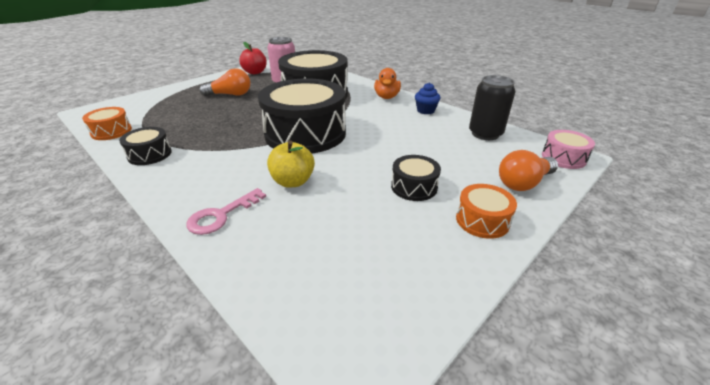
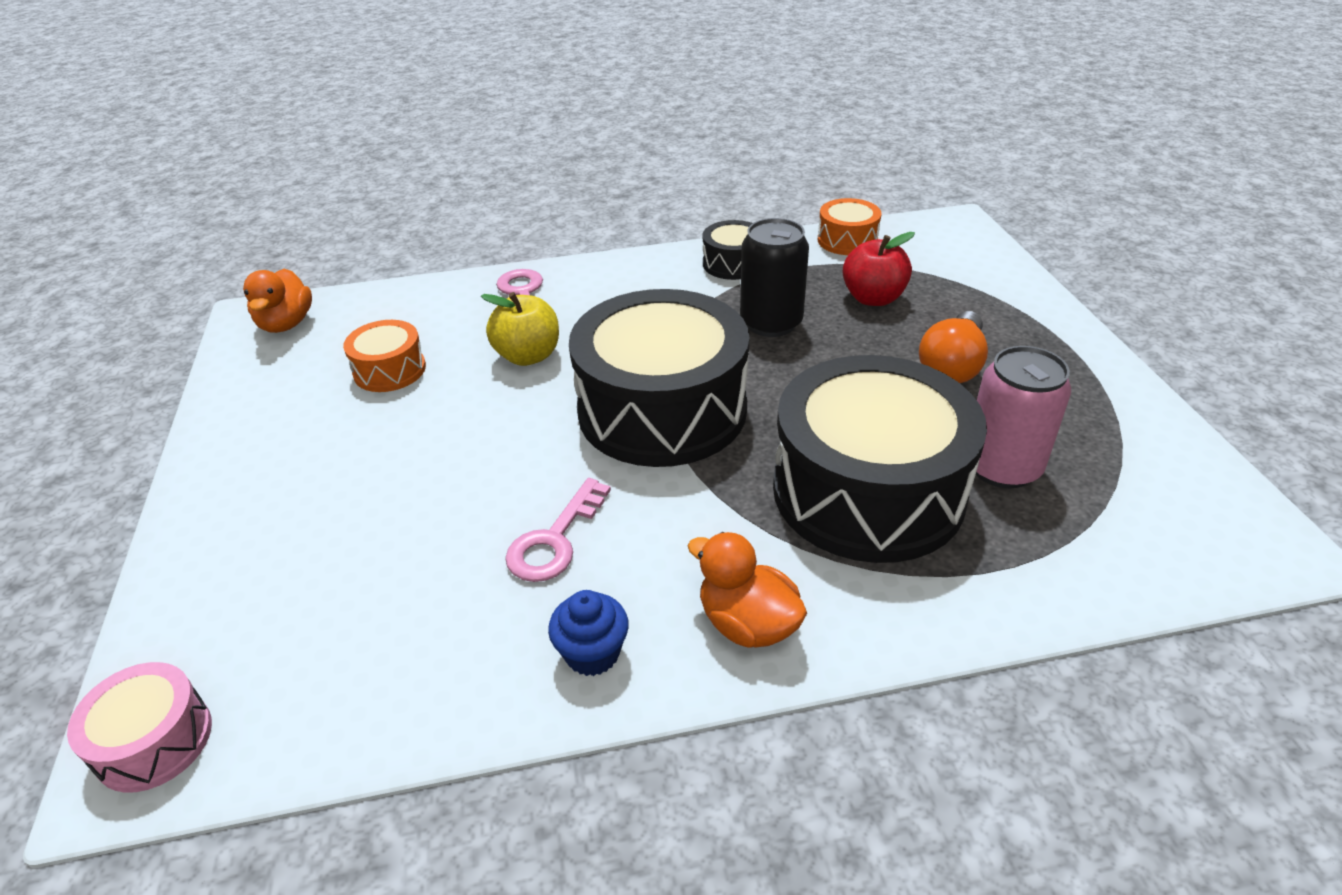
camera: 125 degrees right, 5 degrees up
red apple [239,42,267,74] -> red apple moved to [843,232,915,306]
black drum [391,155,441,201] -> none
orange drum [456,184,517,239] -> orange drum moved to [343,320,426,392]
black can [469,75,515,140] -> black can moved to [740,218,809,337]
orange light bulb [499,150,558,191] -> none
none -> orange duck [243,269,312,333]
none -> pink key [505,478,611,582]

